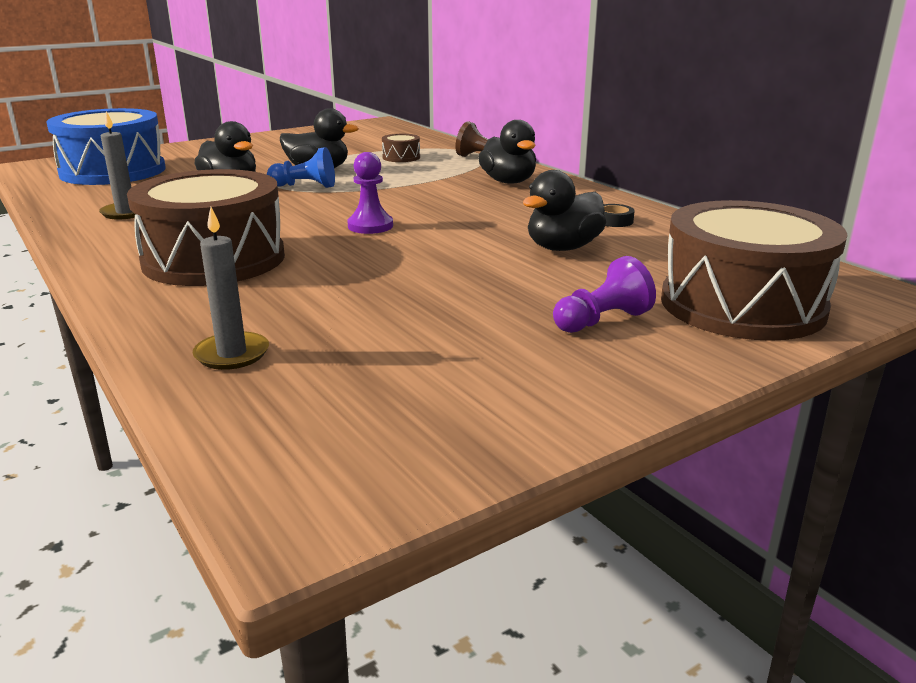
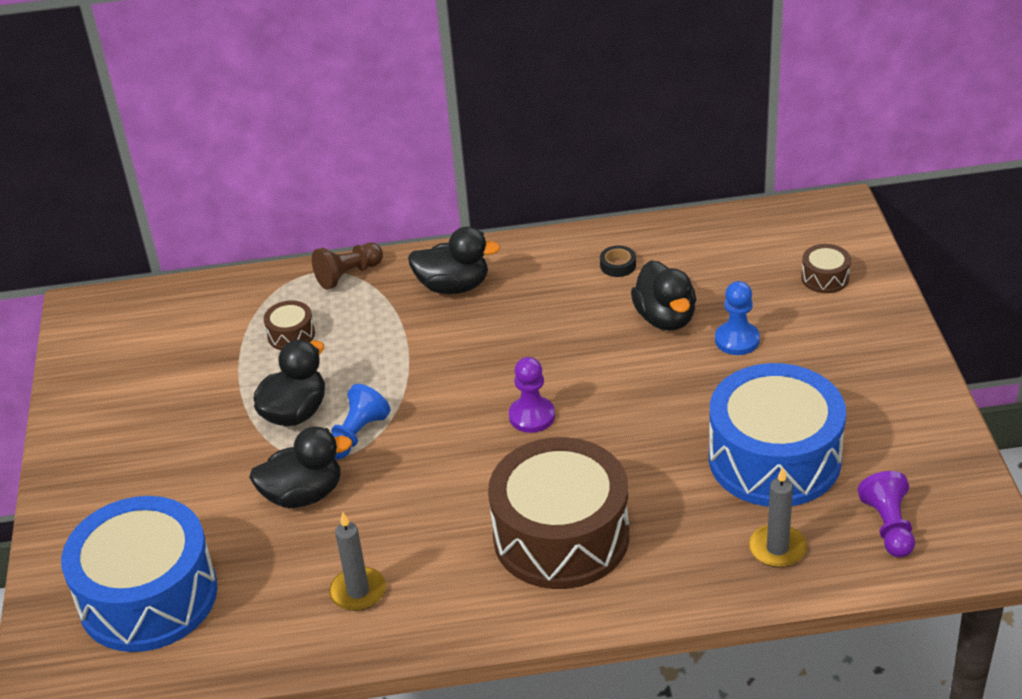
camera: 60 degrees left, 15 degrees up
purple pawn [553,256,656,333] -> purple pawn moved to [858,471,915,557]
brown drum [661,200,848,341] -> brown drum [801,244,851,293], size x0.40
none -> blue drum [709,363,846,507]
none -> blue pawn [715,281,760,355]

